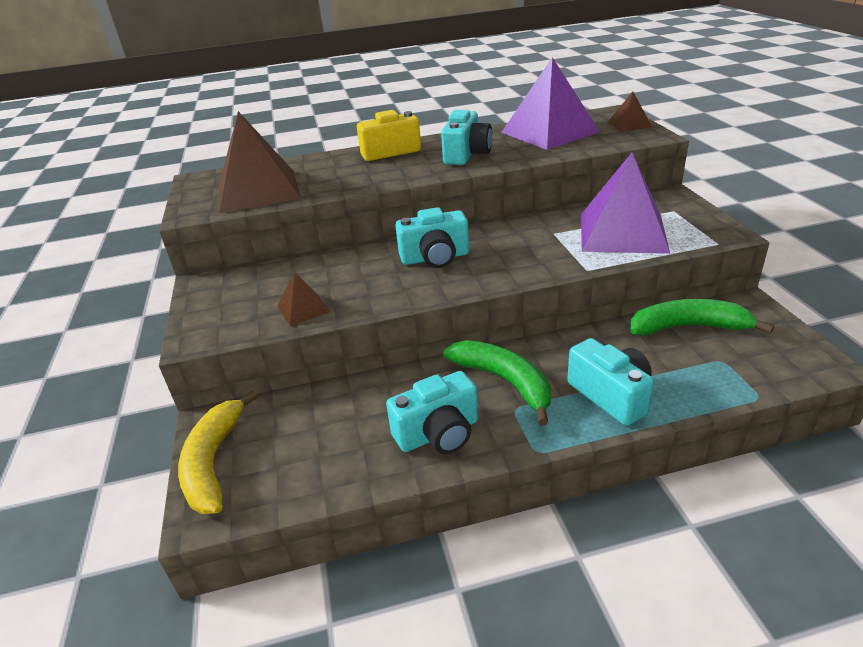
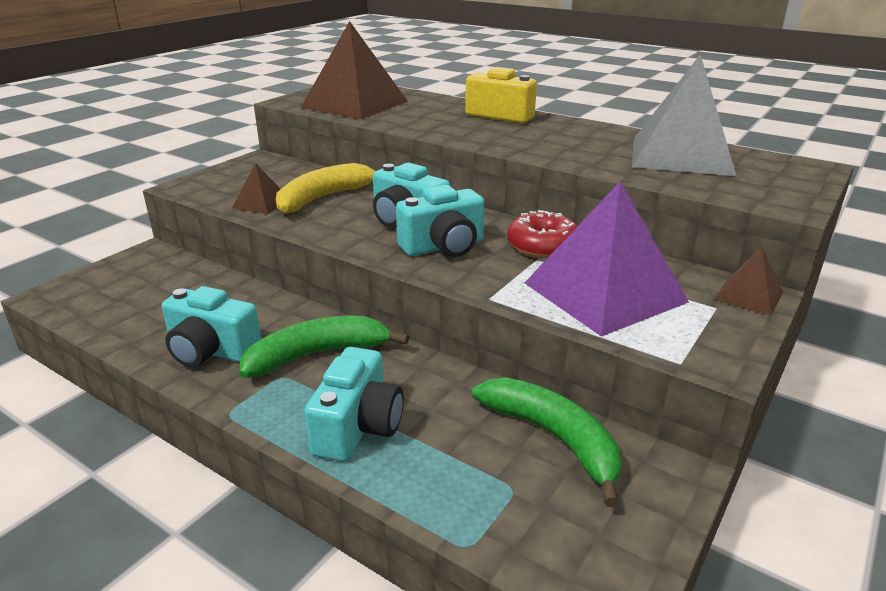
camera: 45 degrees right, 5 degrees down
yellow banana [178,390,257,514] -> yellow banana moved to [276,163,375,214]
turquoise camera [441,110,492,165] -> turquoise camera moved to [396,185,485,257]
green banana [443,340,551,425] -> green banana turned 120 degrees counterclockwise [239,315,409,378]
purple pyramid [501,57,600,150] -> grey pyramid [632,54,737,176]
brown pyramid [607,92,652,132] -> brown pyramid moved to [714,247,783,316]
none -> red donut [507,210,578,259]

